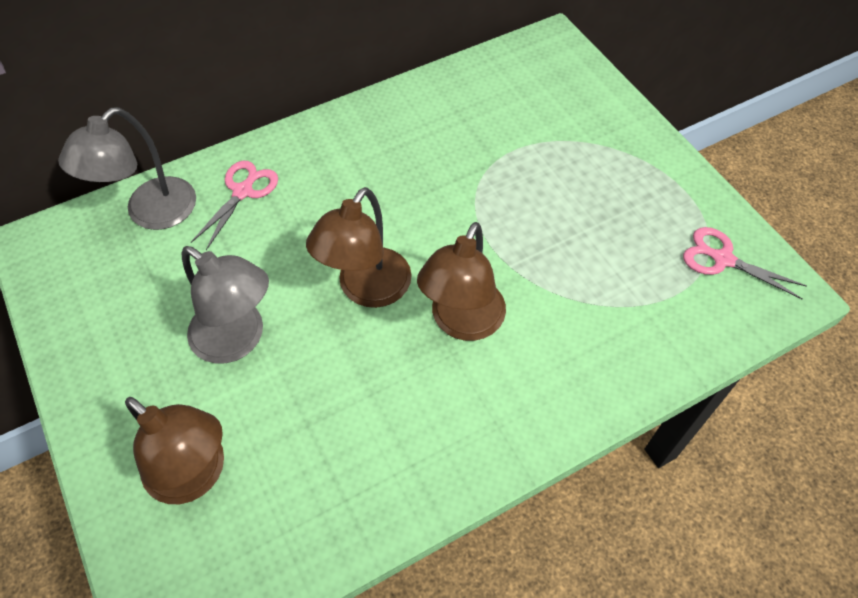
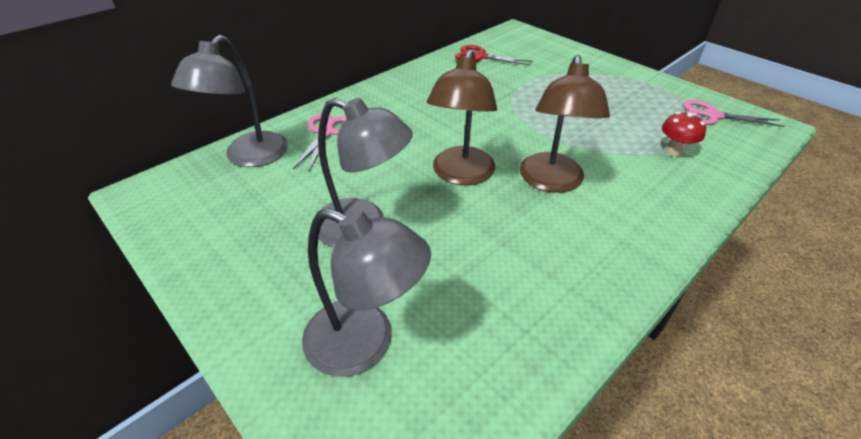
camera: 15 degrees left, 15 degrees down
brown lamp [125,397,224,504] -> grey lamp [302,208,431,377]
none -> red scissors [455,45,533,66]
none -> red mushroom [662,112,706,157]

